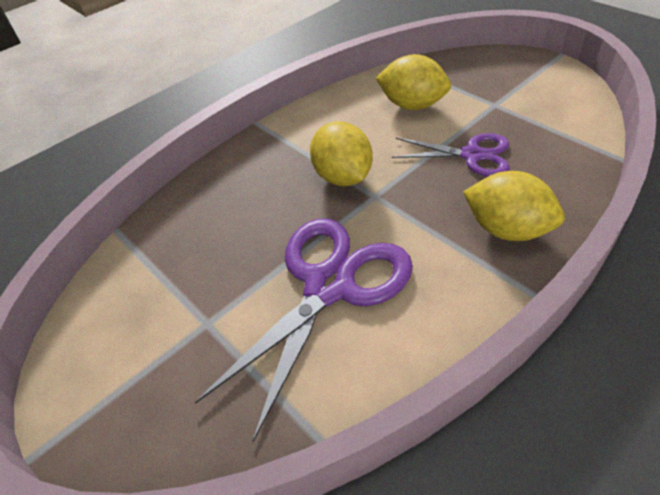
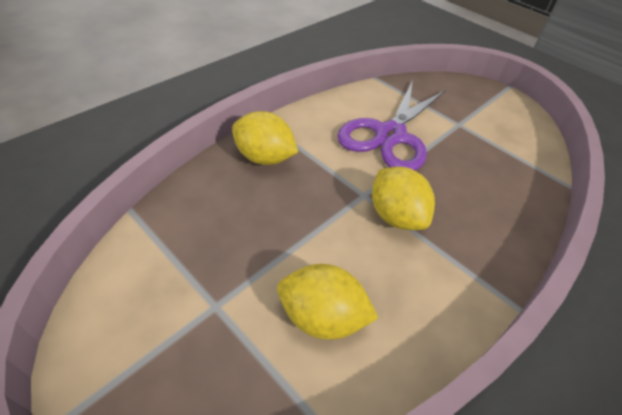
camera: 170 degrees right, 0 degrees up
purple scissors [392,133,510,177] -> none

